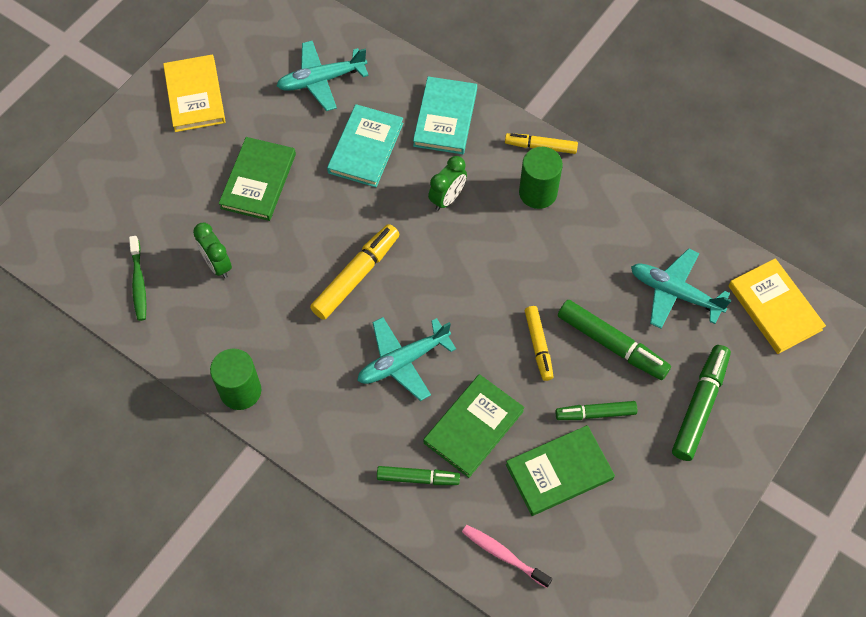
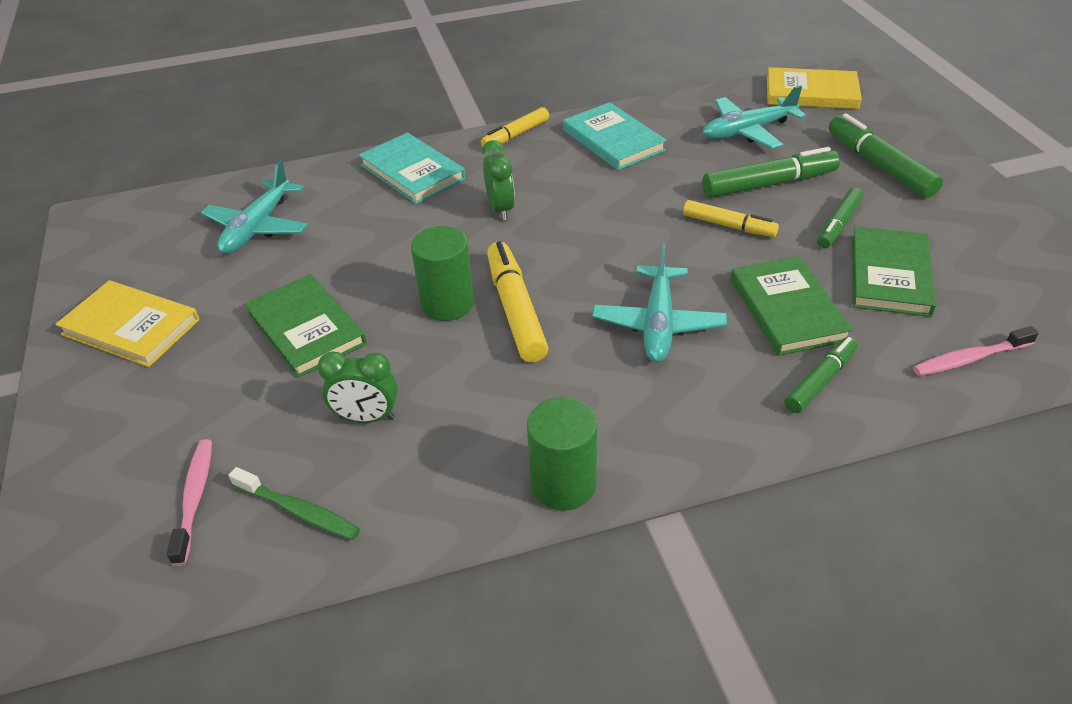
camera: 50 degrees left, 20 degrees down
turquoise book [327,104,403,187] -> turquoise book moved to [563,102,667,170]
green cylinder [519,147,563,209] -> green cylinder moved to [411,226,474,321]
none -> pink toothbrush [167,439,212,566]

